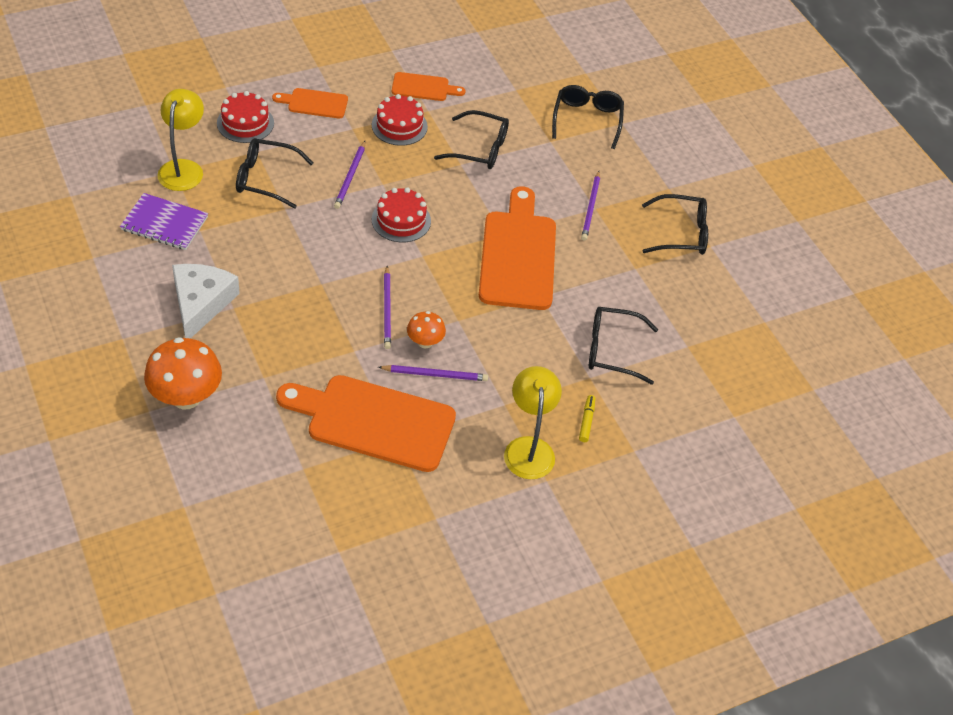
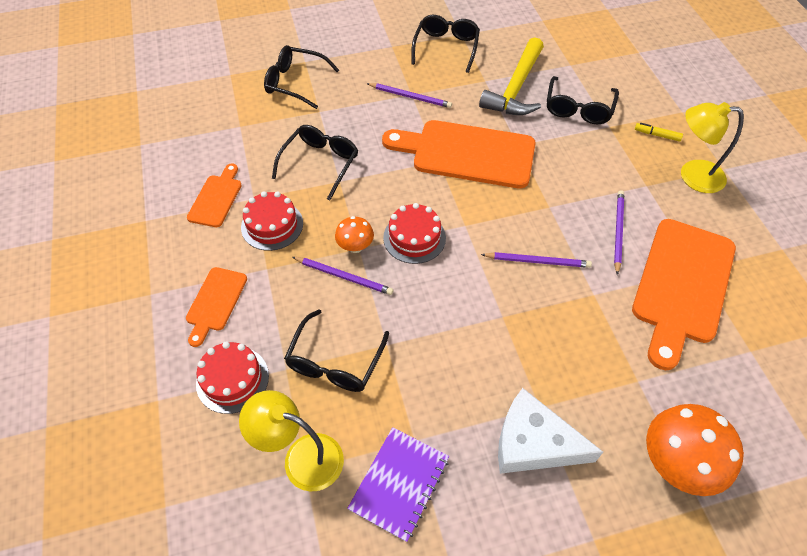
camera: 75 degrees left, 5 degrees up
orange mushroom [407,311,446,348] -> orange mushroom moved to [335,216,374,253]
none -> yellow hammer [479,37,544,115]

